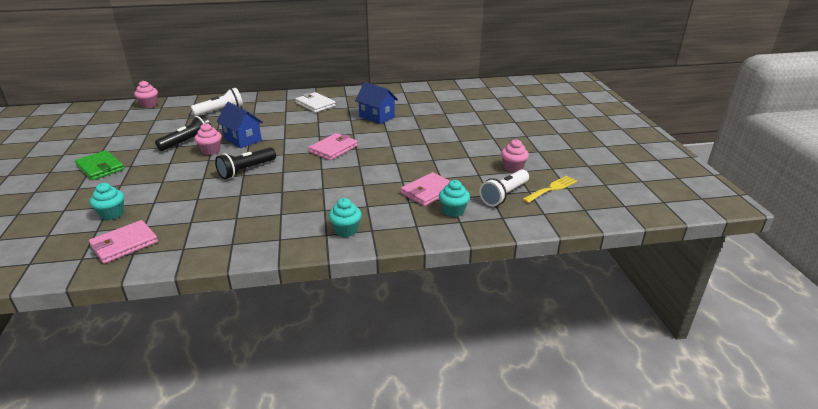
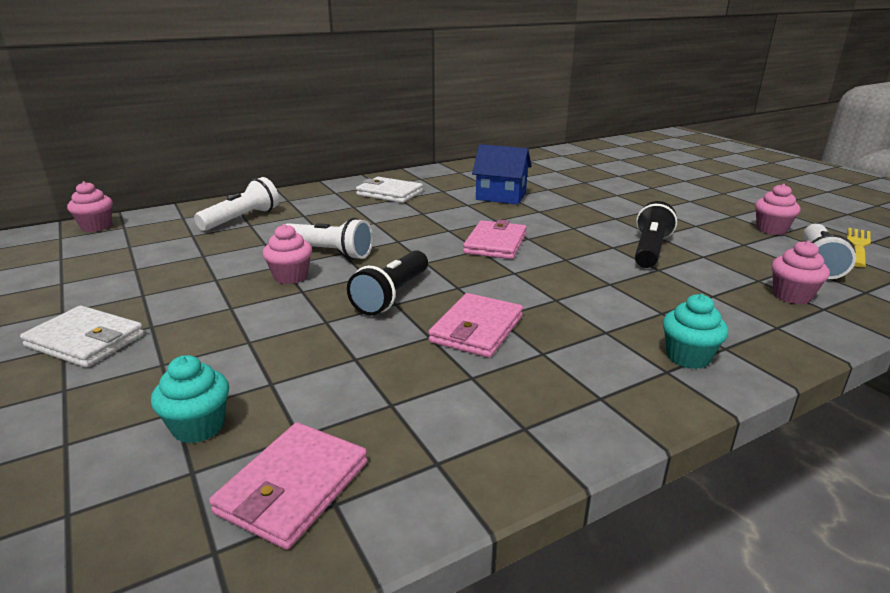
camera: 20 degrees left, 5 degrees down
green wallet [75,150,124,180] -> white wallet [20,305,144,368]
black flashlight [155,115,211,151] -> black flashlight moved to [635,201,677,268]
blue house [216,102,263,148] -> white flashlight [285,218,373,260]
pink wallet [401,172,450,206] -> pink wallet moved to [428,293,523,358]
turquoise cupcake [439,180,470,217] -> pink cupcake [772,240,830,304]

